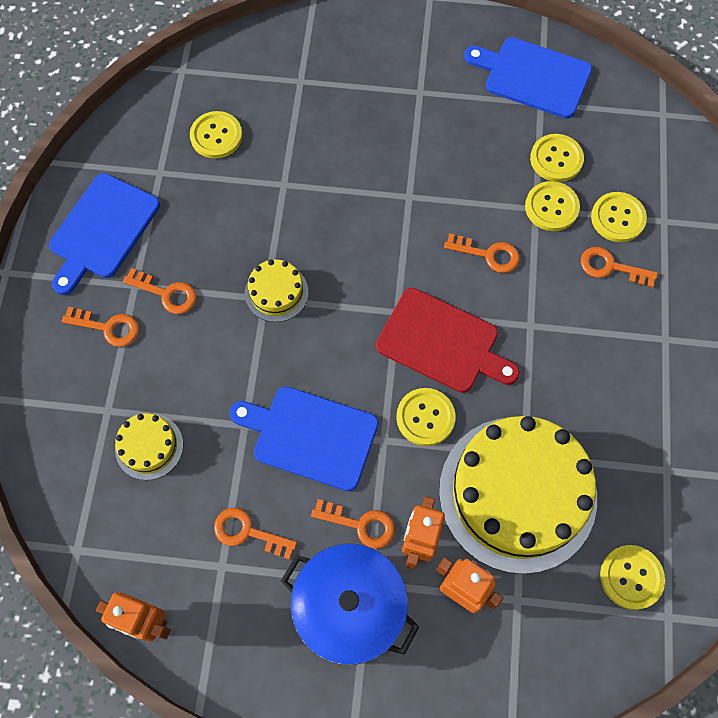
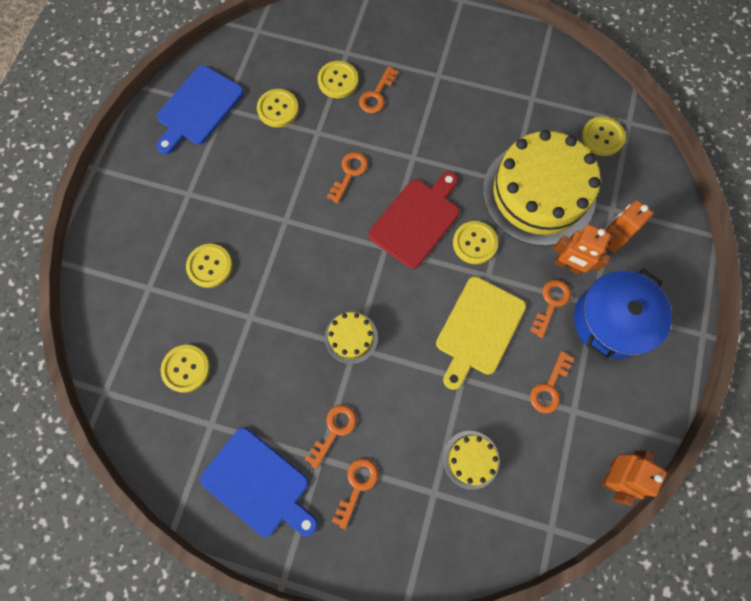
camera: 80 degrees left, 5 degrees up
blue cutting board [229,386,378,491] -> yellow cutting board [436,276,526,390]
yellow button [525,181,580,231] -> yellow button moved to [186,244,232,288]

